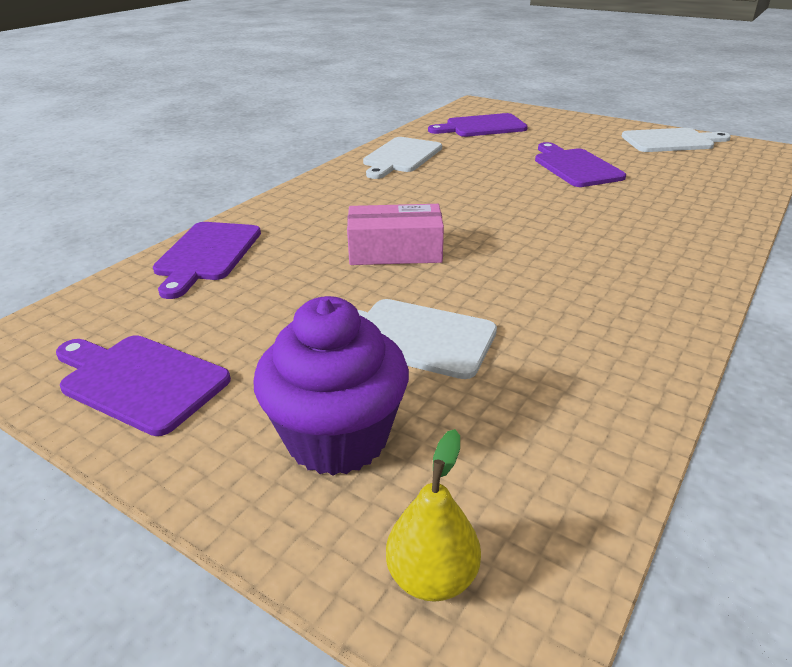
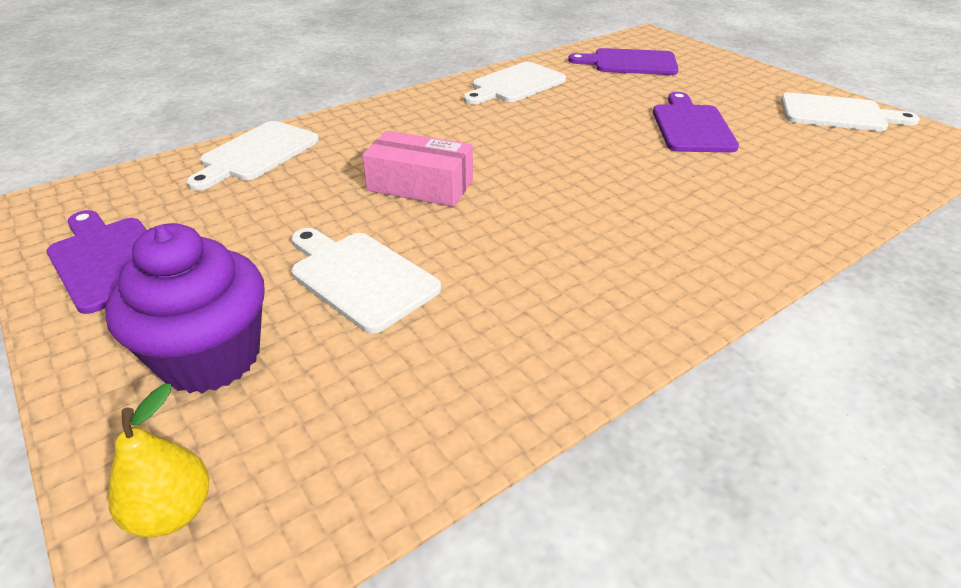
camera: 20 degrees right, 5 degrees up
purple cutting board [153,222,261,299] -> white cutting board [186,121,319,191]

